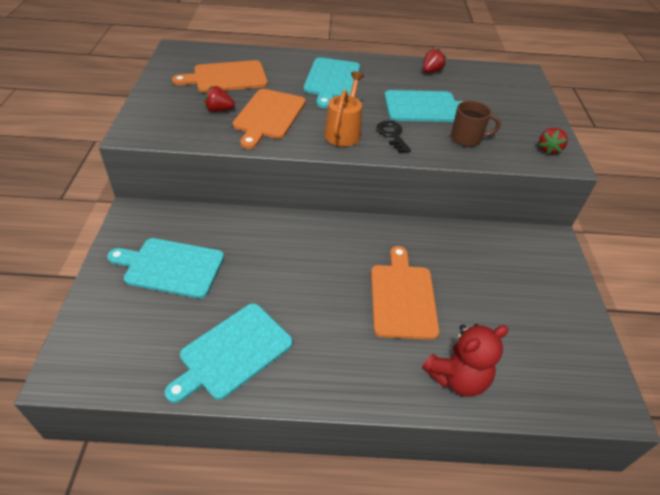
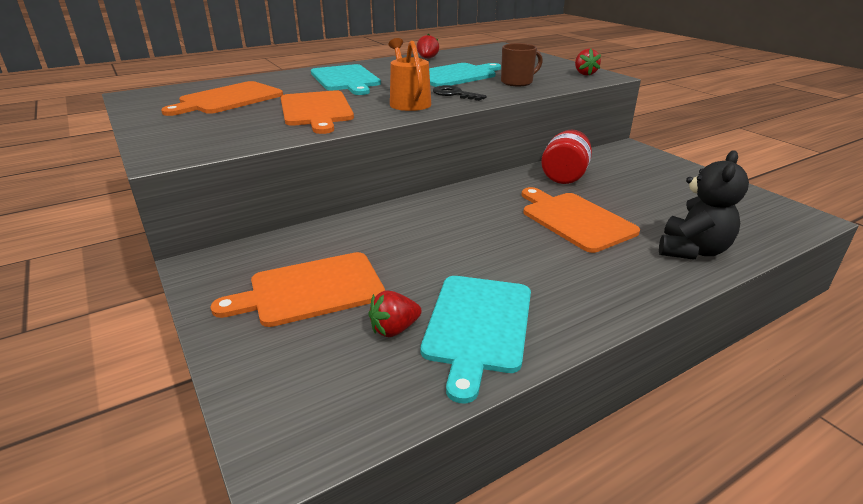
camera: 30 degrees left, 15 degrees down
turquoise cutting board [107,238,224,298] -> orange cutting board [211,252,385,327]
red strawberry [204,86,235,112] -> red strawberry moved to [368,290,422,337]
red teddy bear [422,324,508,397] -> black teddy bear [659,150,749,260]
none -> red jar [541,130,592,184]

